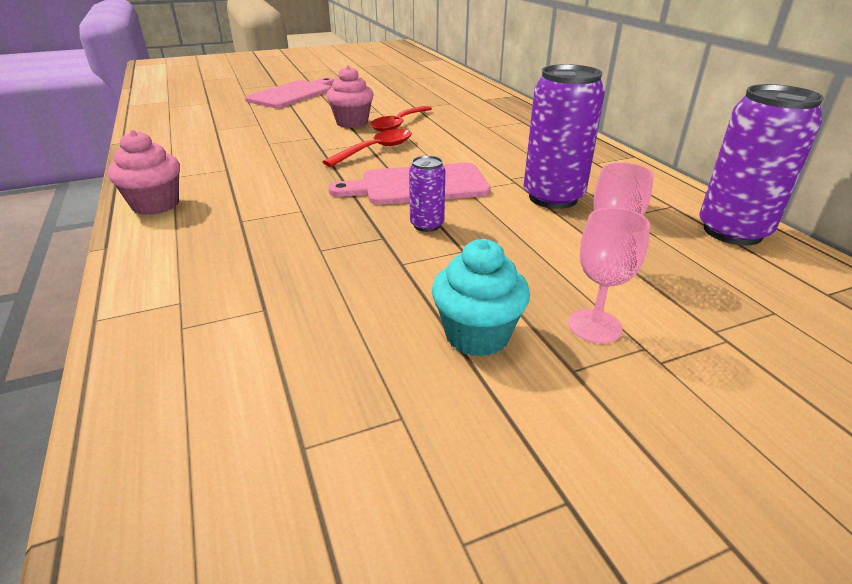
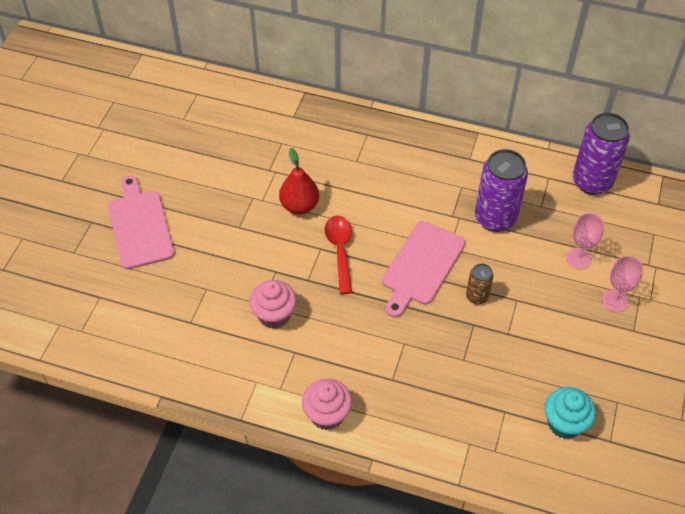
camera: 50 degrees left, 20 degrees up
pink cupcake [326,65,374,128] -> pink cupcake moved to [249,280,297,329]
red spoon [370,106,432,132] -> red pear [279,148,319,214]
purple can [409,156,445,232] -> brown can [466,263,494,305]
turquoise cupcake [432,239,530,357] -> turquoise cupcake moved to [545,387,596,439]

